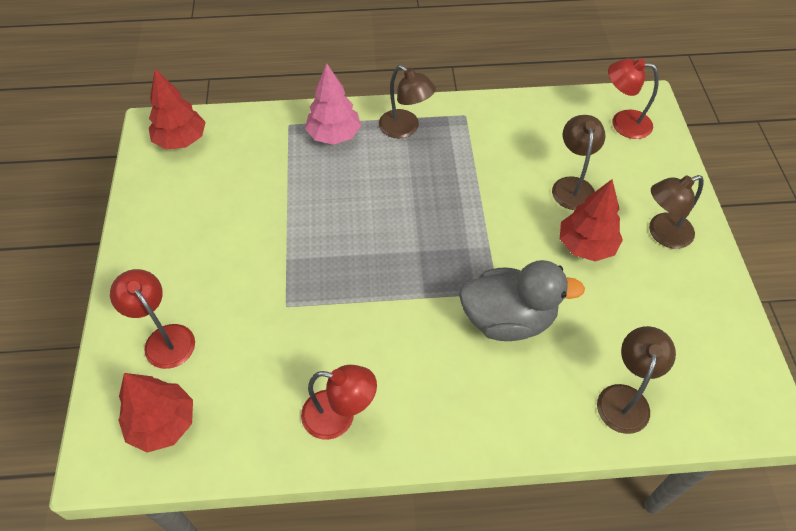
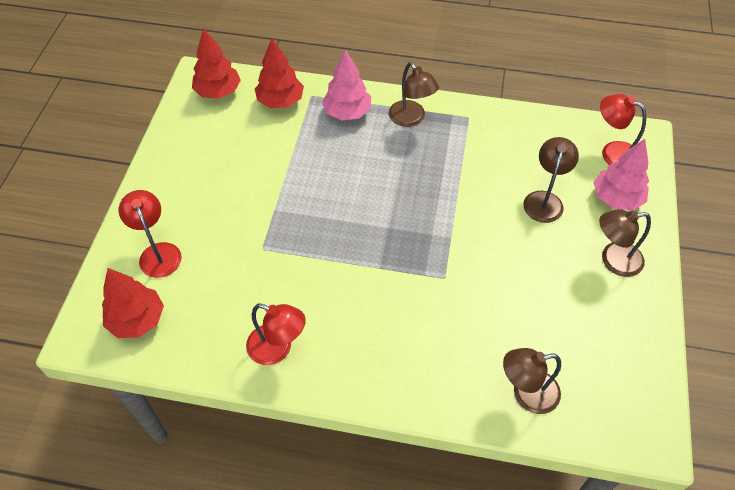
camera: 15 degrees right, 0 degrees up
grey duck [459,260,585,341] -> none
red tree [560,179,623,261] -> red tree moved to [255,38,304,108]
brown lamp [597,326,676,434] -> brown lamp turned 135 degrees counterclockwise [503,348,561,414]
none -> pink tree [593,139,649,210]

